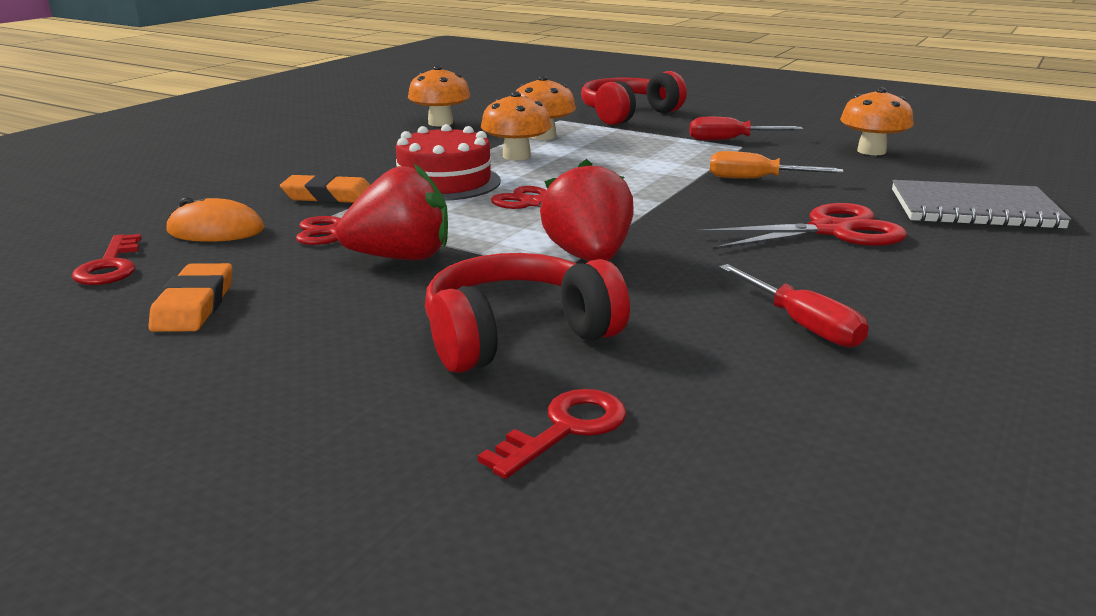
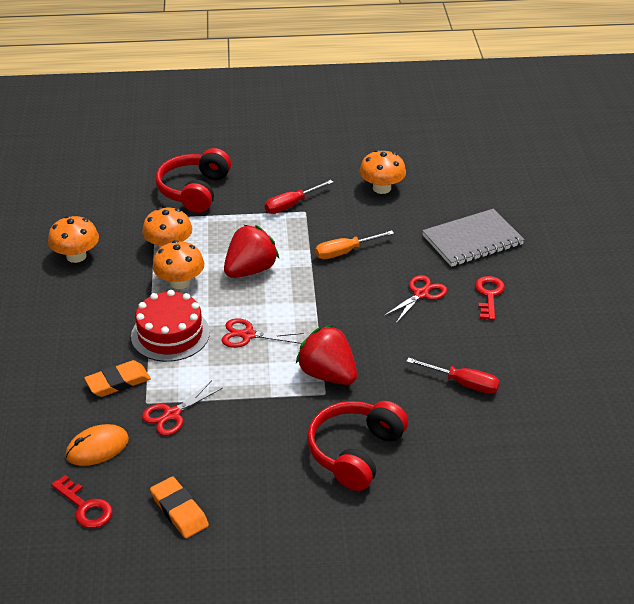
camera: 35 degrees left, 15 degrees up
red strawberry [336,164,448,260] -> red strawberry moved to [224,225,279,278]
red key [478,389,627,479] -> red key moved to [475,276,505,320]
red scissors [696,203,907,250] -> red scissors [384,275,447,323], size x0.66

